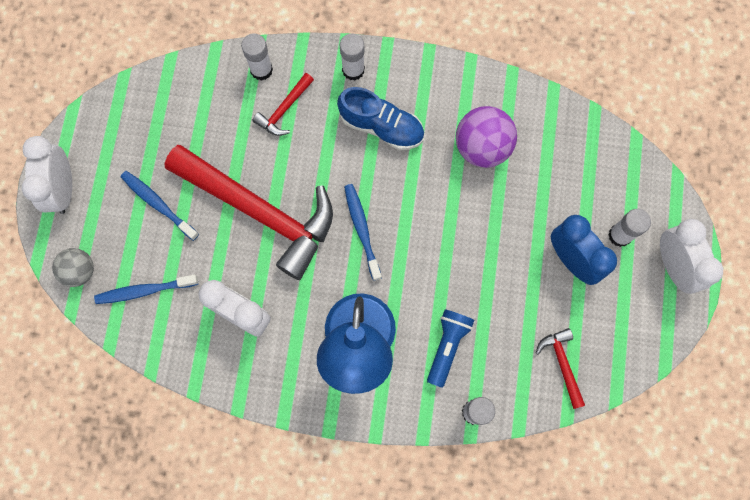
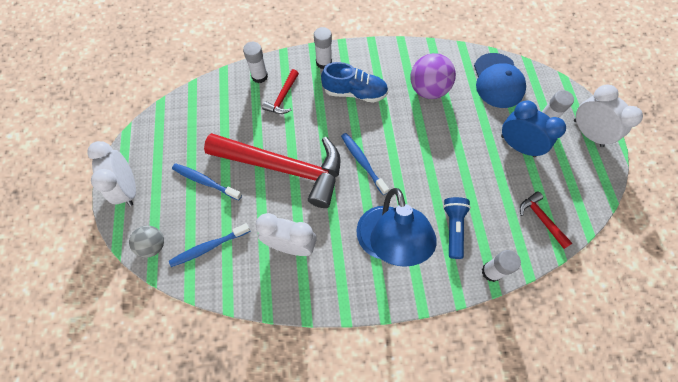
camera: 15 degrees left, 10 degrees down
none -> blue cap [474,53,526,108]

